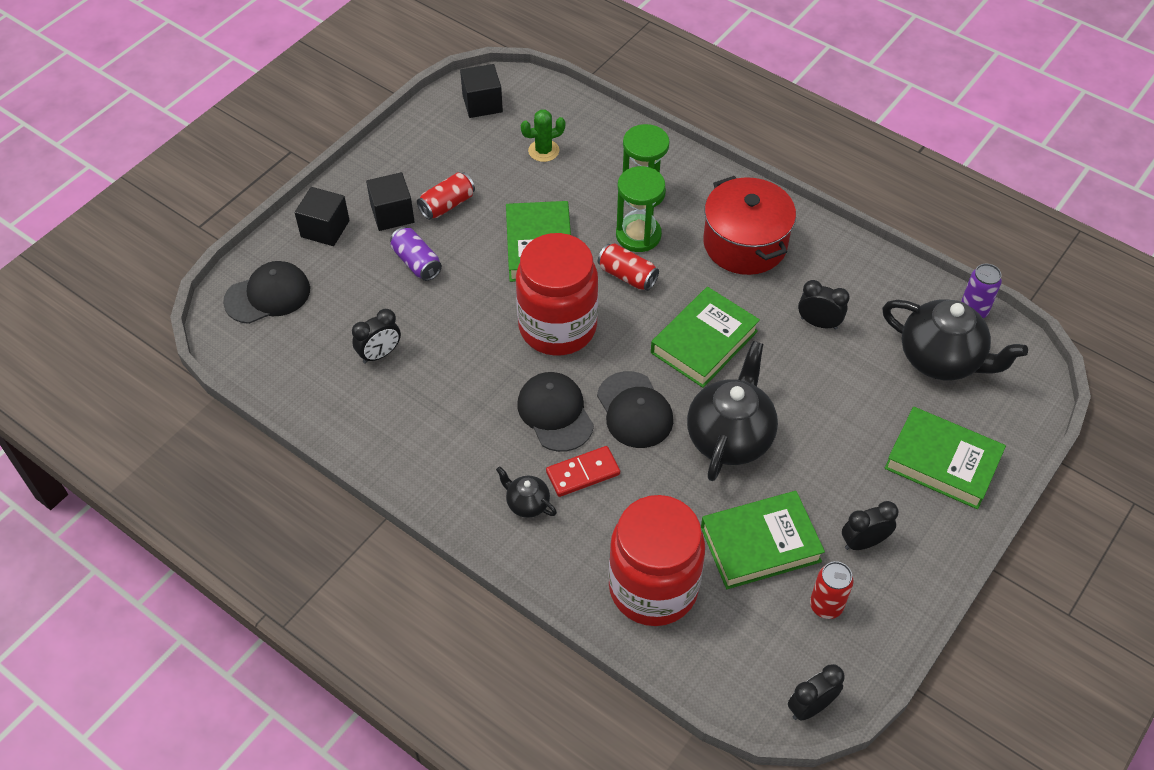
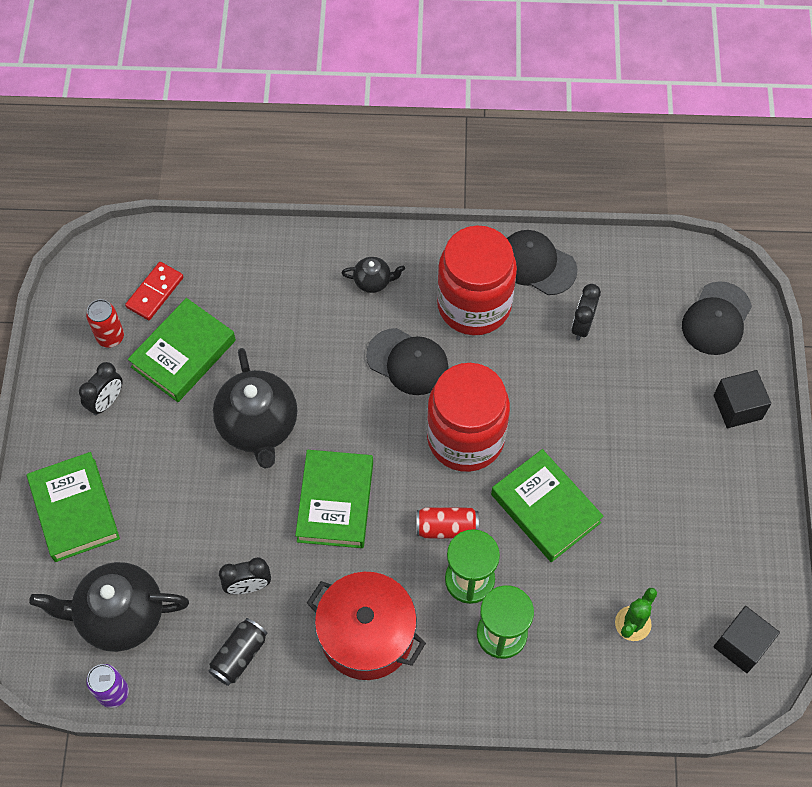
camera: 145 degrees right, 10 degrees up
black cube [366,172,415,231] -> none
purple can [390,227,442,281] -> none
red can [417,172,475,220] -> none
red domino [546,446,620,497] -> red domino moved to [125,262,183,320]
black cap [597,371,673,448] -> black cap moved to [507,230,578,295]
red jar [609,495,705,626] -> red jar moved to [437,226,517,335]
black clock [788,664,844,721] -> none
green book [885,407,1006,509] -> green book turned 75 degrees clockwise [27,452,120,562]
none -> black can [209,618,268,686]

